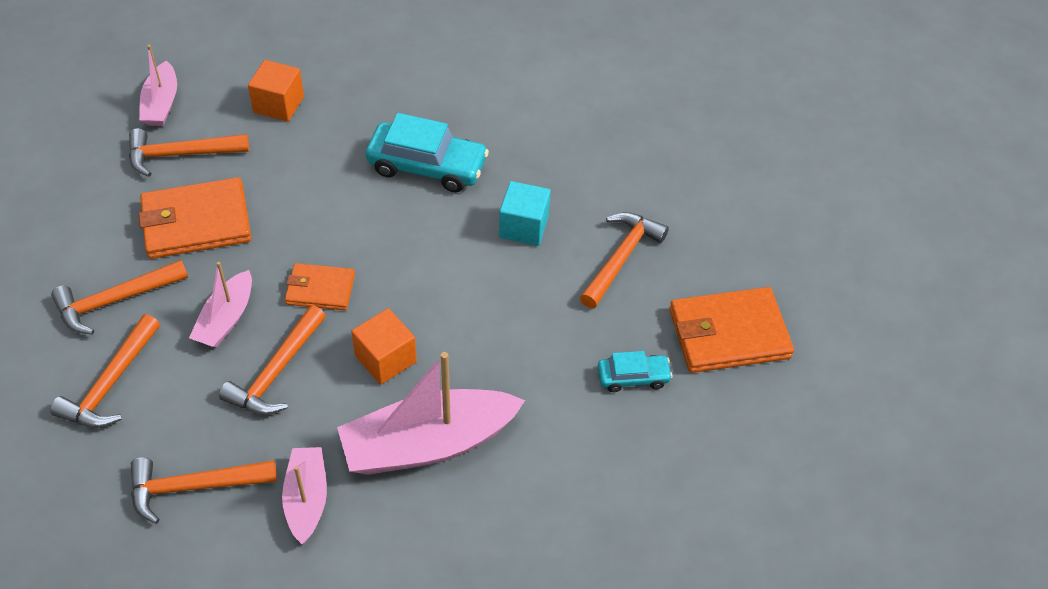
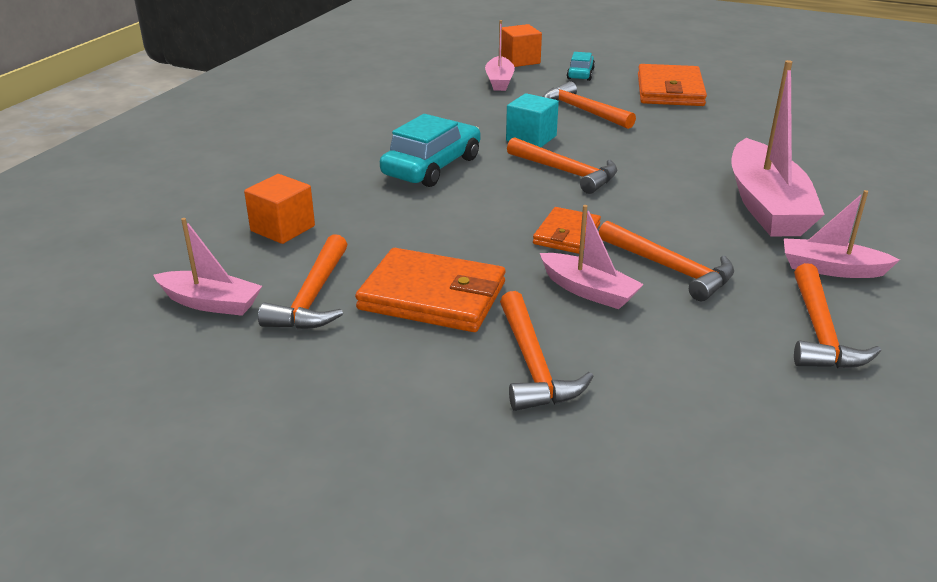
camera: 70 degrees left, 20 degrees down
orange hammer [50,314,160,428] -> orange hammer moved to [507,137,617,194]
orange wallet [138,177,251,259] -> orange wallet turned 75 degrees counterclockwise [355,248,505,332]
orange cube [351,308,417,384] -> orange cube moved to [501,24,542,67]
turquoise car [598,351,672,392] -> turquoise car moved to [567,52,595,81]
none -> pink boat [485,20,515,91]

